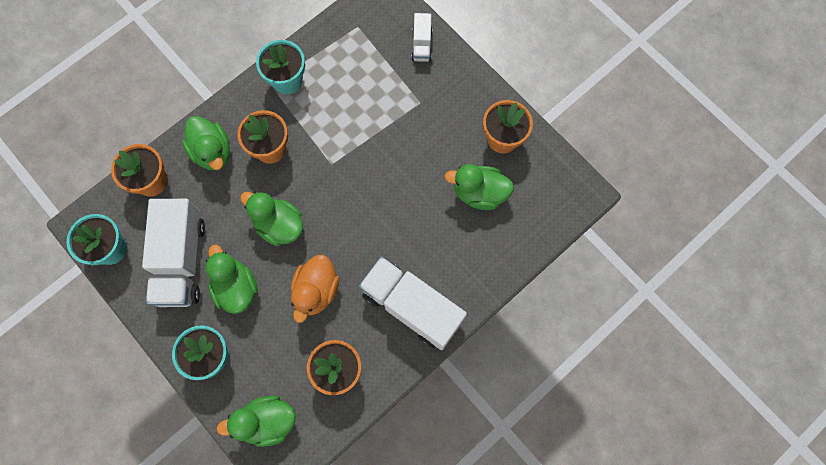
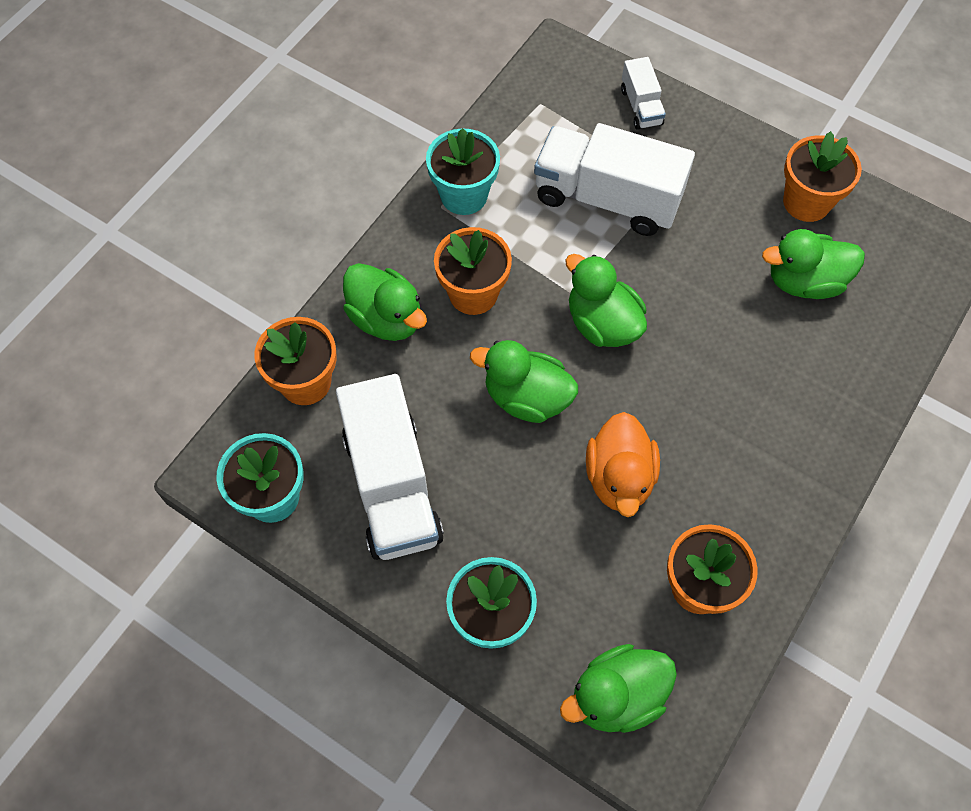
camera: 15 degrees left, 10 degrees down
green duck [206,245,258,314] -> green duck moved to [565,254,647,347]
white truck [359,257,467,350] -> white truck moved to [534,123,695,236]

